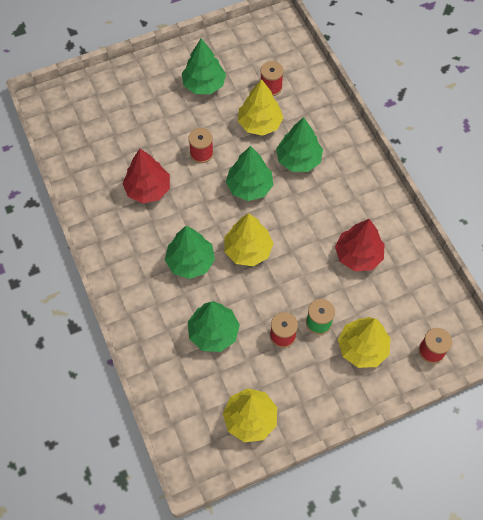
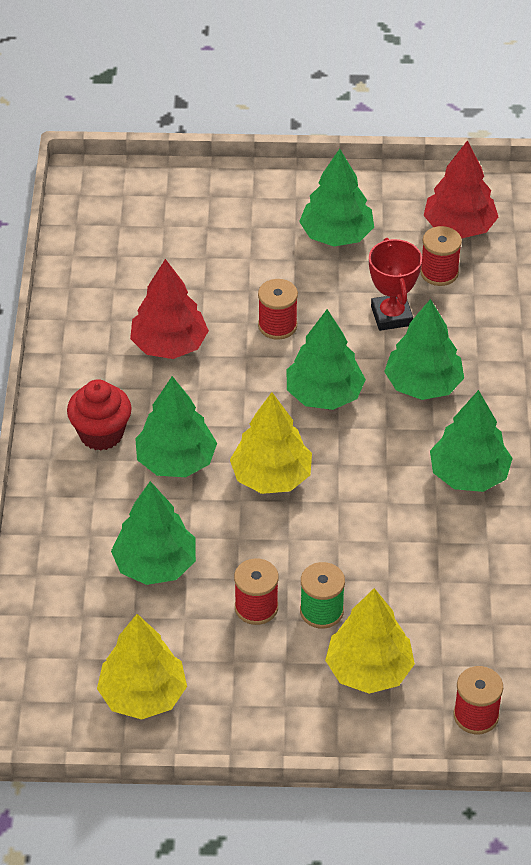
camera: 25 degrees right, 15 degrees down
yellow tree [238,79,283,136] -> red trophy [369,238,422,331]
red tree [335,219,385,271] -> red tree moved to [424,140,498,238]
none -> red cupcake [67,379,132,451]
none -> green tree [430,390,513,492]

